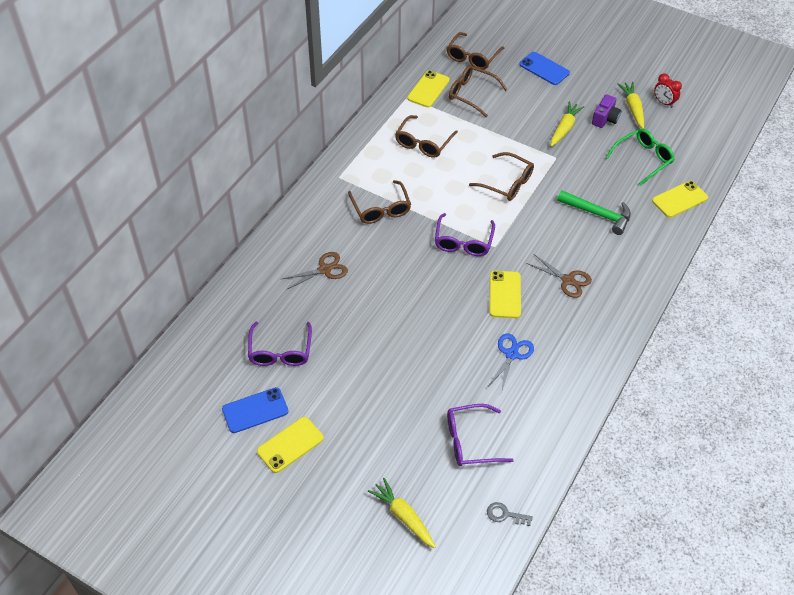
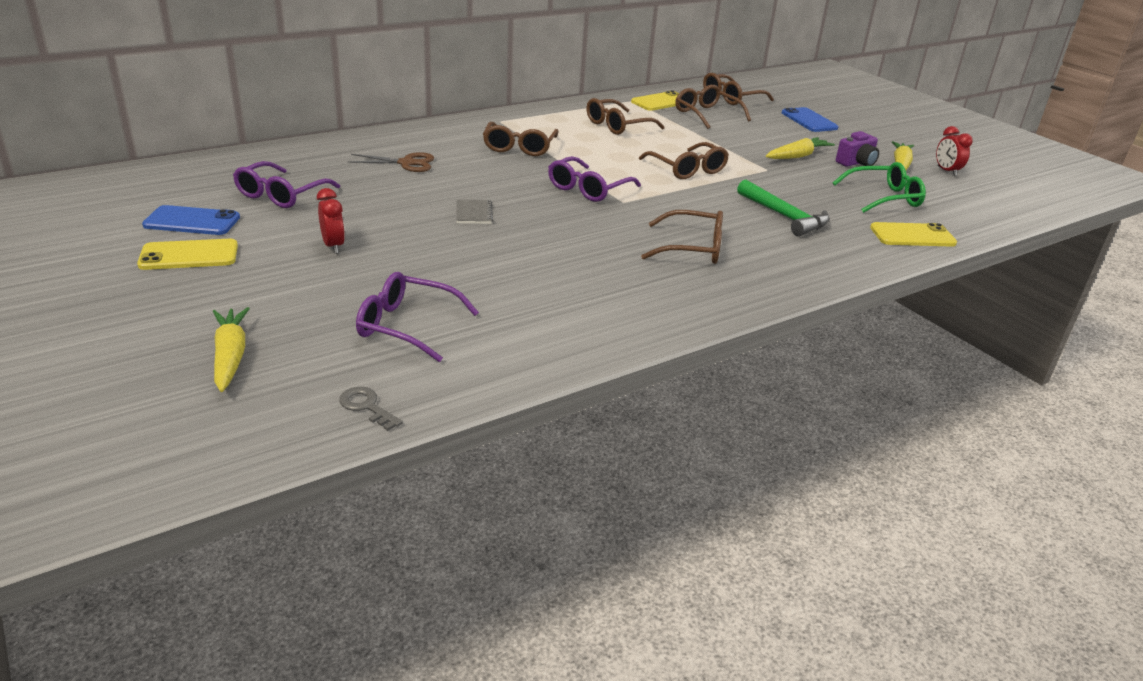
camera: 25 degrees right, 20 degrees down
blue scissors [488,333,534,390] -> none
yellow phone [490,271,521,318] -> none
brown scissors [526,254,592,298] -> brown glasses [641,210,723,264]
none -> red clock [317,188,345,254]
none -> grey notebook [456,199,493,224]

